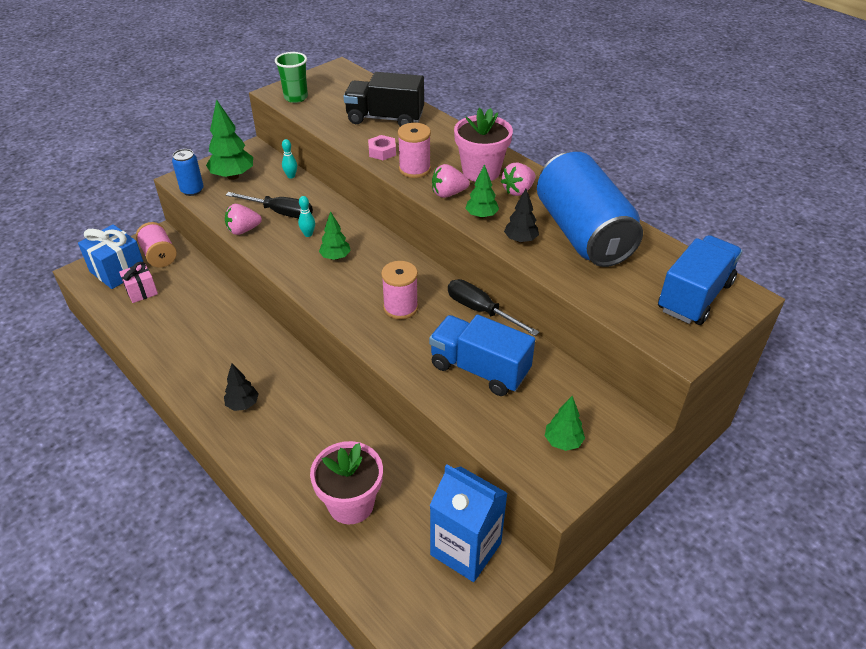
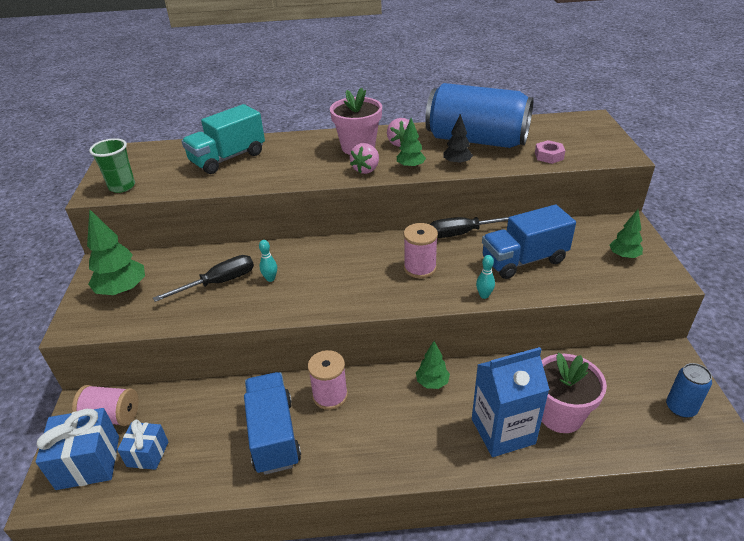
camera: 50 degrees left, 5 degrees down
pink gift [119,262,158,303] -> blue gift [117,420,169,470]
blue can [172,149,204,196] -> blue can moved to [666,363,712,418]
black tree [224,363,259,411] -> none
pink strawberry [225,204,262,235] -> none
turquoise bowling pin [282,139,297,179] -> turquoise bowling pin moved to [476,255,495,299]
green tree [319,211,351,260] -> green tree moved to [416,341,450,389]
black truck [343,72,424,127] -> turquoise truck [182,104,265,174]
pink nut [368,135,396,160] -> pink nut moved to [535,140,565,164]
pink spool [398,123,431,178] -> pink spool moved to [308,350,348,410]
blue carton [429,464,508,582] -> blue carton moved to [472,347,550,457]
blue truck [658,235,743,325] -> blue truck moved to [244,372,301,475]

